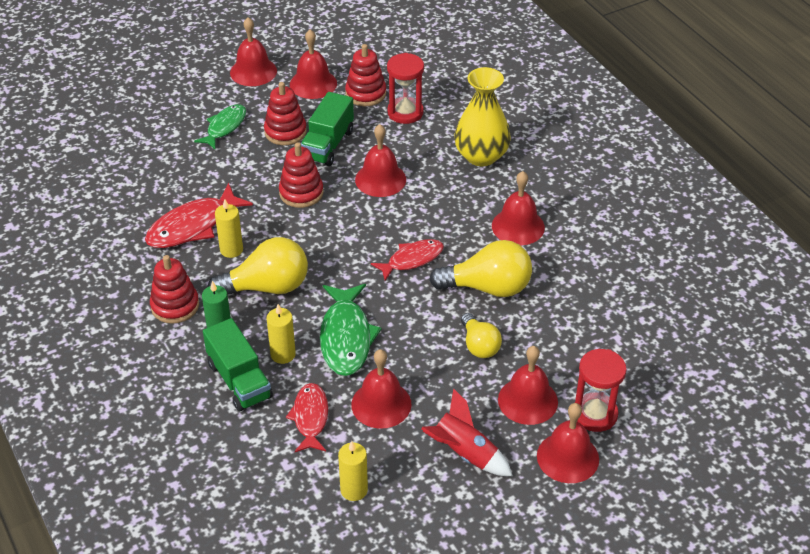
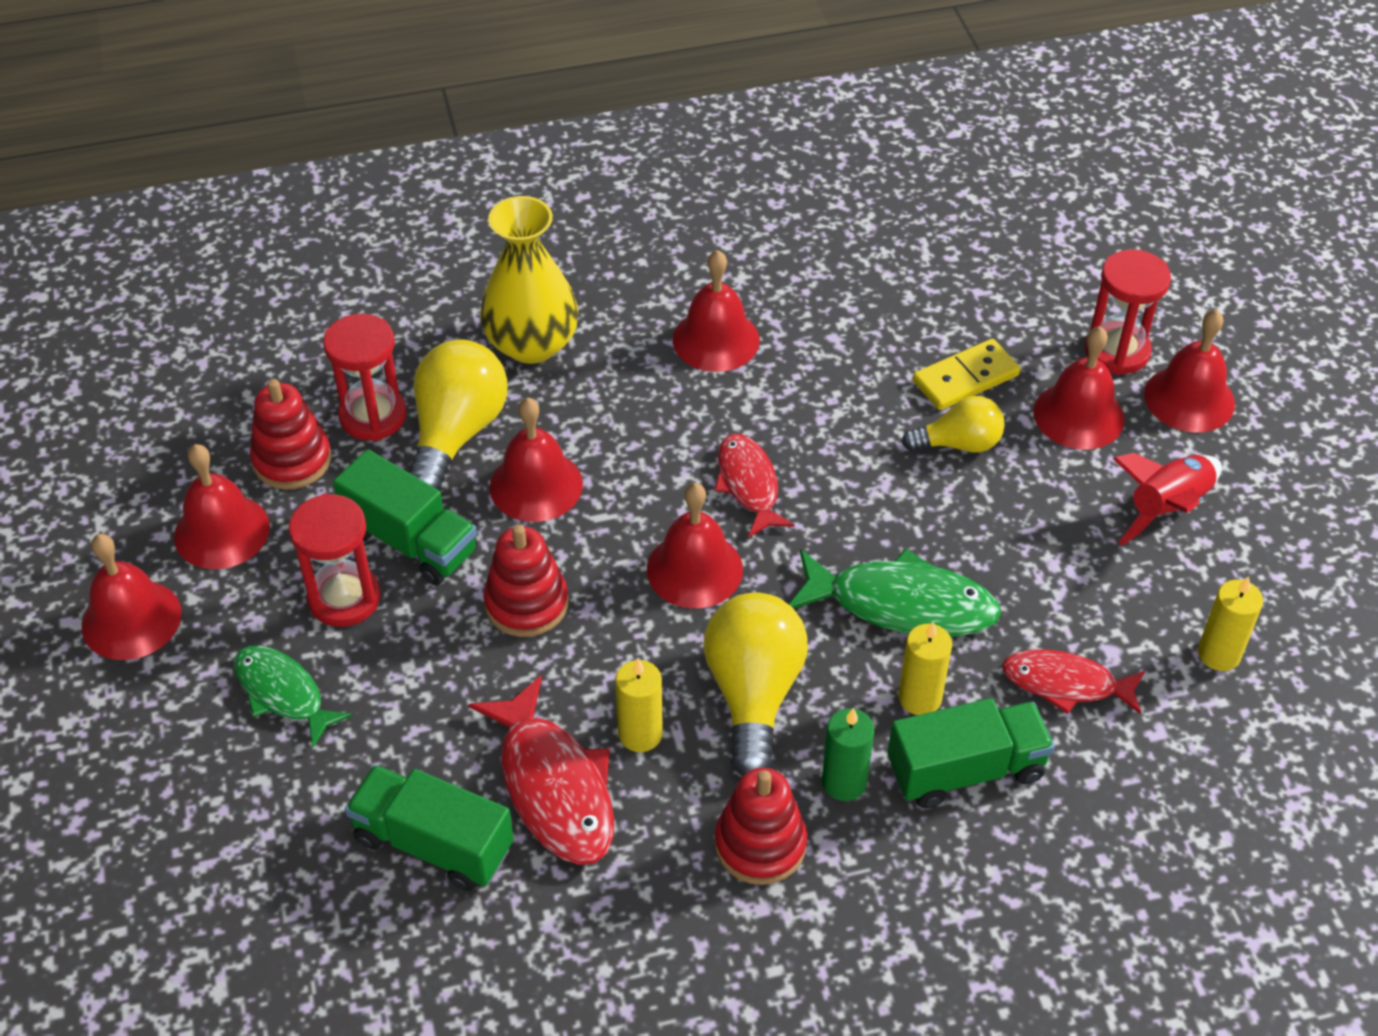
camera: 75 degrees left, 5 degrees up
red stacking toy [264,82,307,145] -> red hourglass [289,493,381,627]
red bell [351,349,412,429] -> red bell moved to [647,483,743,608]
yellow light bulb [429,240,532,297] -> yellow light bulb moved to [409,339,507,491]
none -> green truck [345,765,514,891]
none -> yellow domino [913,339,1020,410]

